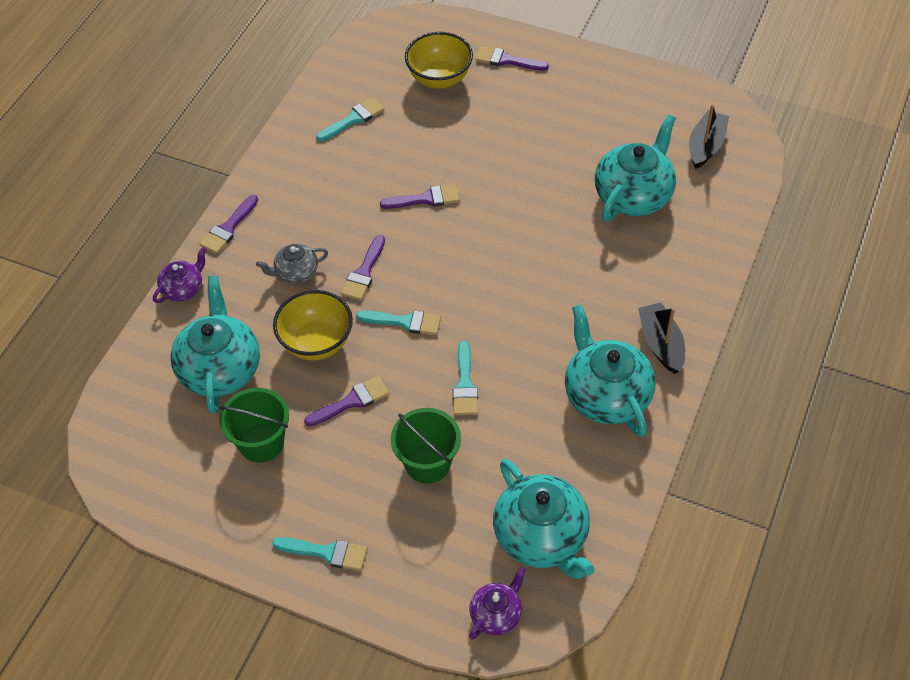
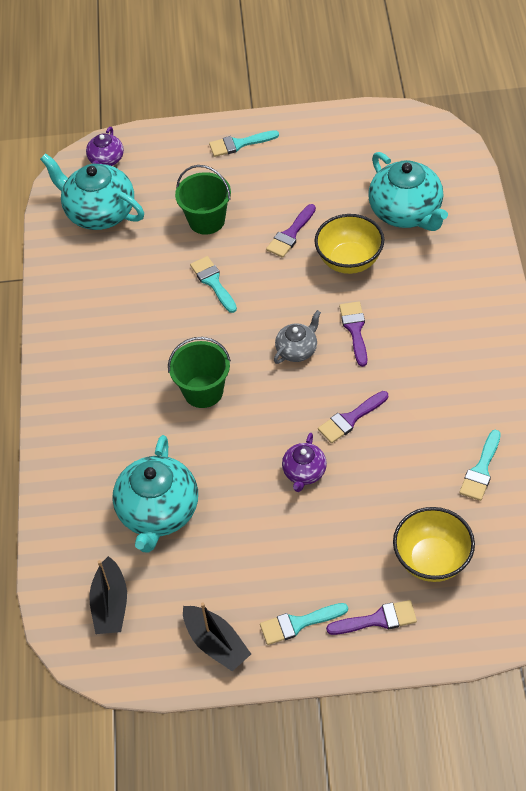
camera: 155 degrees right, 0 degrees up
purple teapot [153,247,207,303] -> purple teapot moved to [282,433,327,492]
purple brush [200,195,258,254] -> none
green bucket [219,388,289,463] -> green bucket moved to [168,337,231,408]
grey teapot [256,243,328,283] -> grey teapot moved to [274,310,321,364]
turquoise brush [356,310,441,335] -> turquoise brush moved to [260,603,348,645]
turquoise teapot [565,304,656,437] -> none
black boat [638,303,685,374] -> black boat moved to [183,602,251,671]

